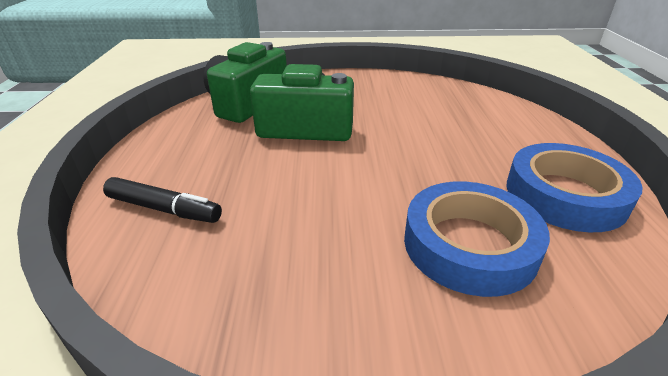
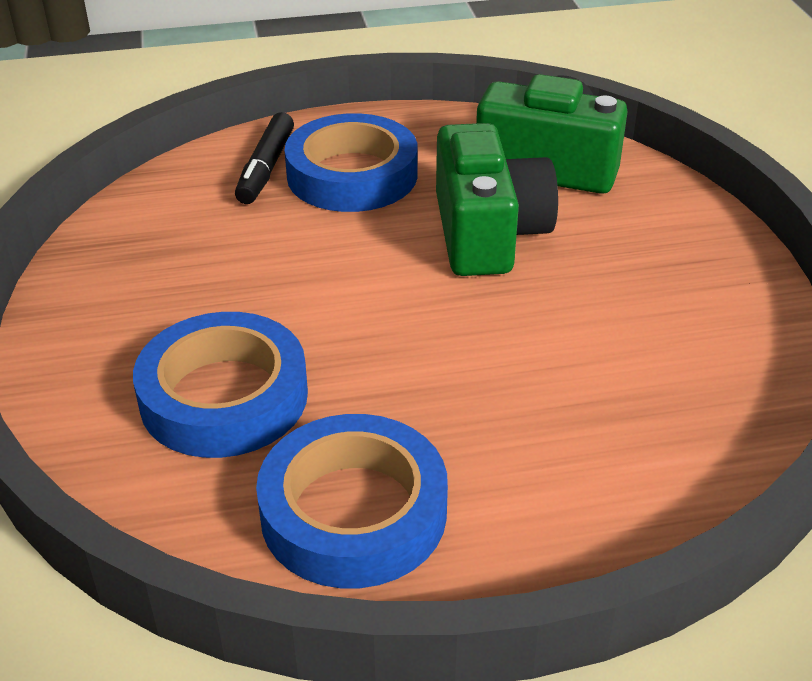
camera: 80 degrees right, 5 degrees up
none -> blue tape [284,113,418,212]

